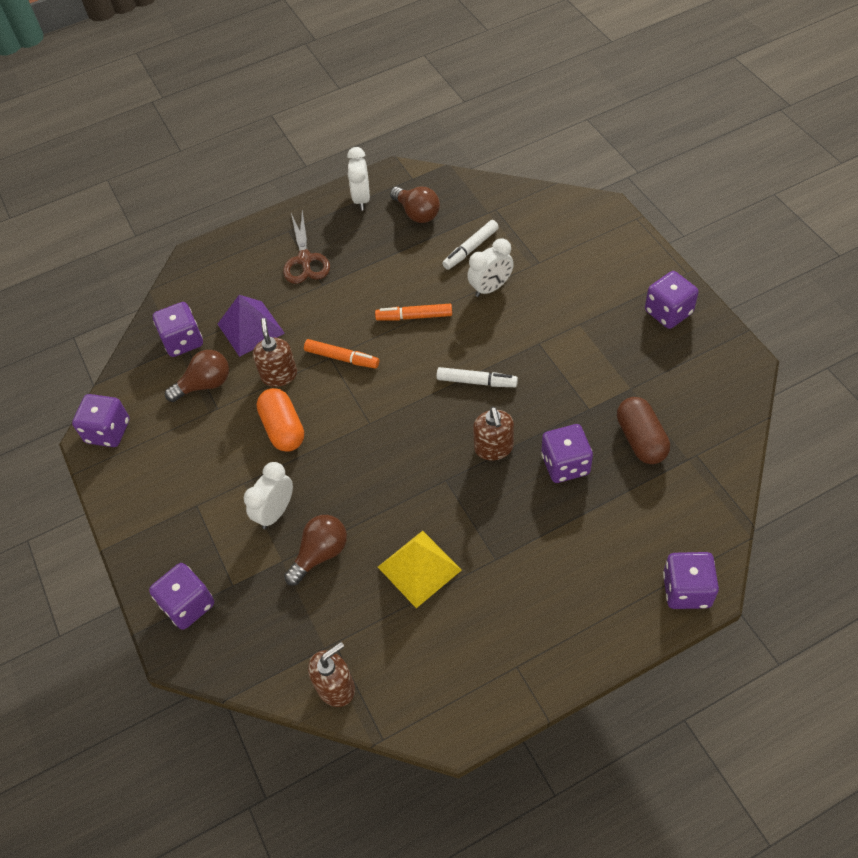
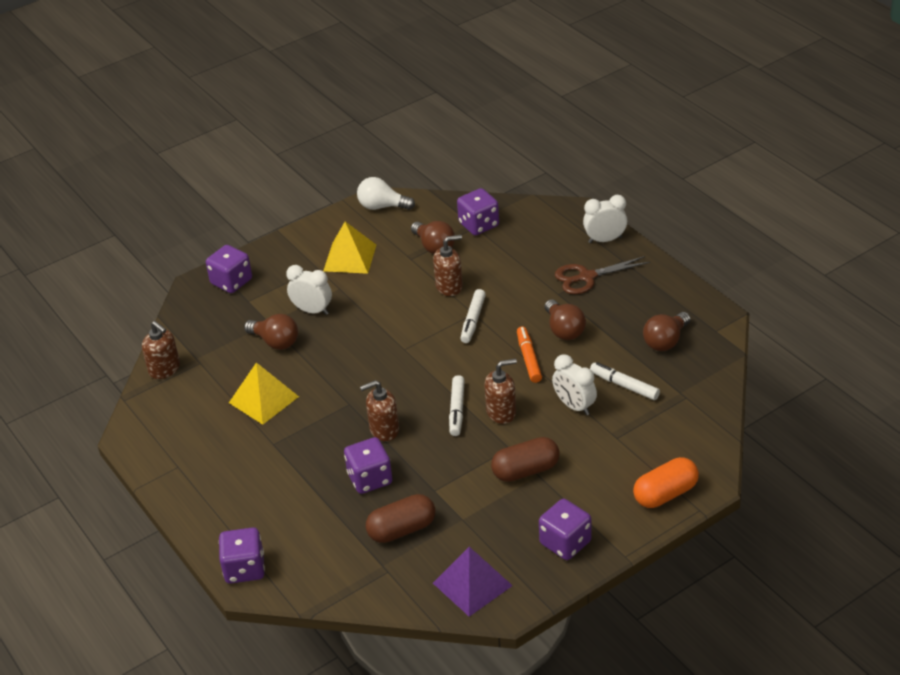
camera: 80 degrees right, 15 degrees down
purple dice [72,394,130,447] -> white light bulb [357,177,415,210]
purple pyramid [218,295,285,357] -> purple pyramid moved to [433,547,513,617]
orange capsule [256,388,304,452] -> orange capsule moved to [633,457,699,508]
orange marker [304,339,379,369] -> white marker [460,289,486,343]
white clock [347,147,370,211] -> white clock moved to [583,195,627,243]
none -> yellow pyramid [323,222,376,274]
none -> brown soap dispenser [484,358,517,424]
none -> brown capsule [491,437,560,482]
none -> brown light bulb [545,299,586,340]

